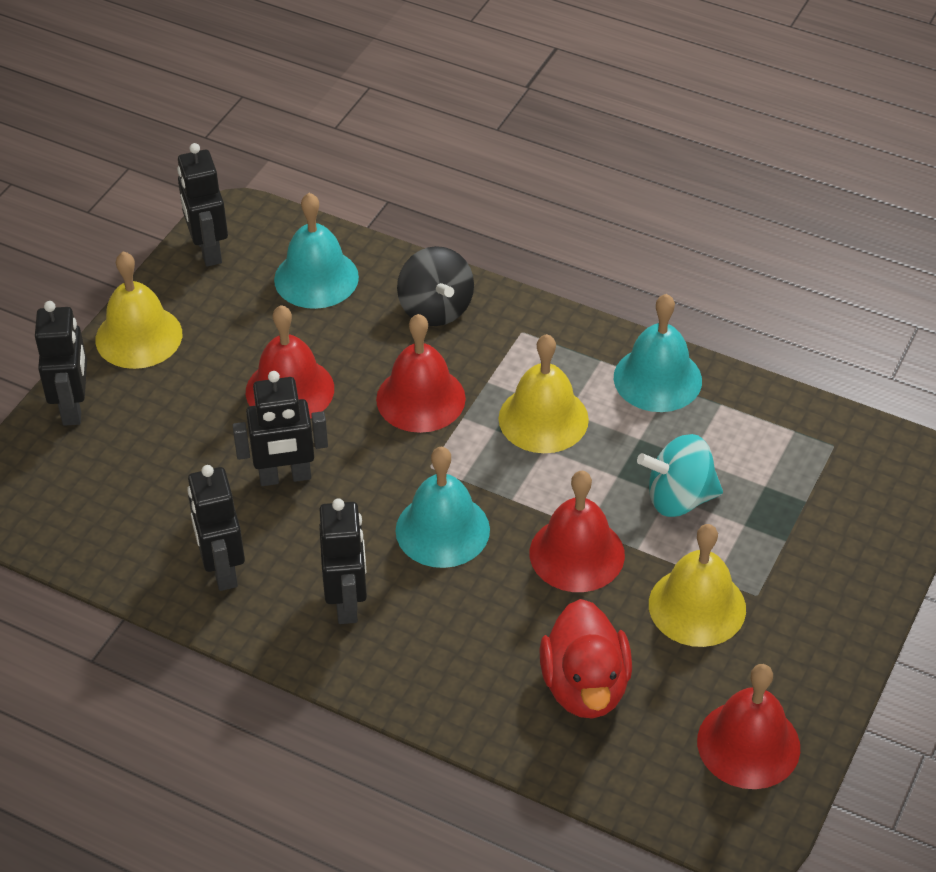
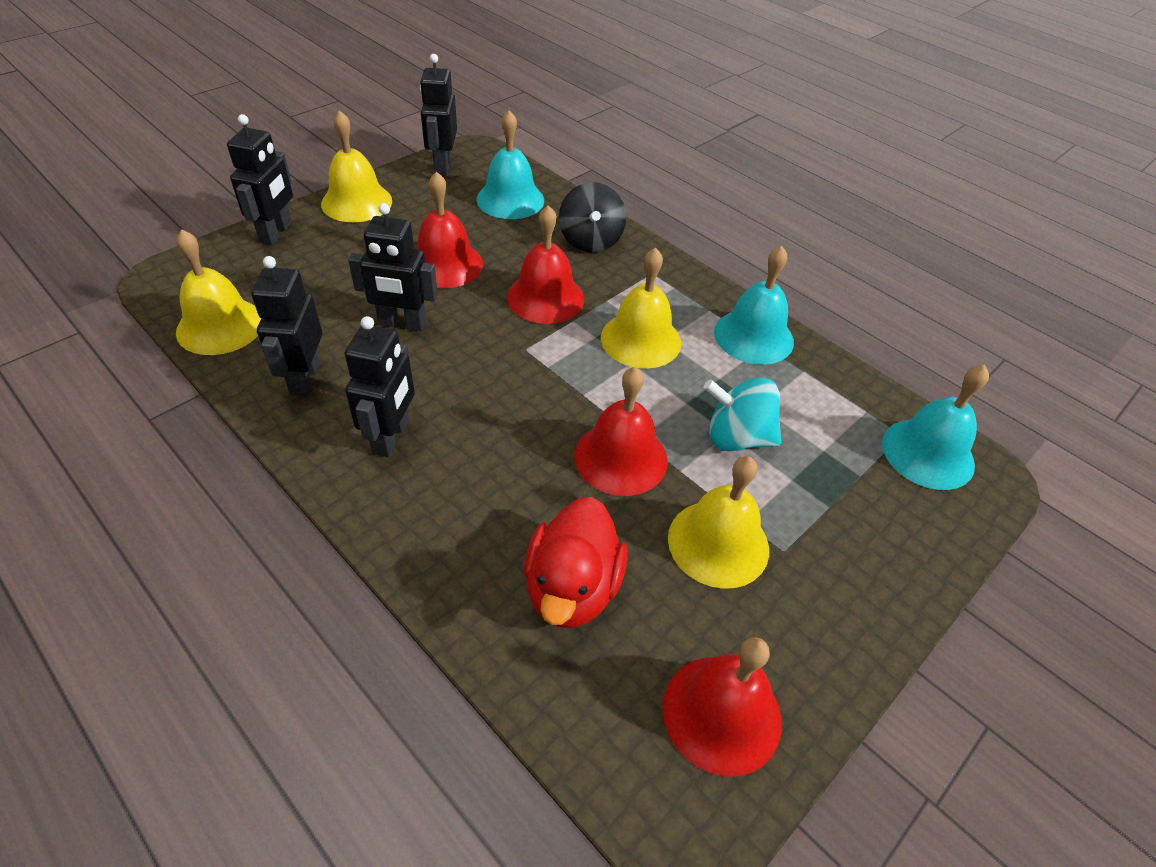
camera: 15 degrees right, 0 degrees up
turquoise bell [396,447,490,568] -> turquoise bell moved to [882,365,989,490]
none -> yellow bell [176,229,261,355]

